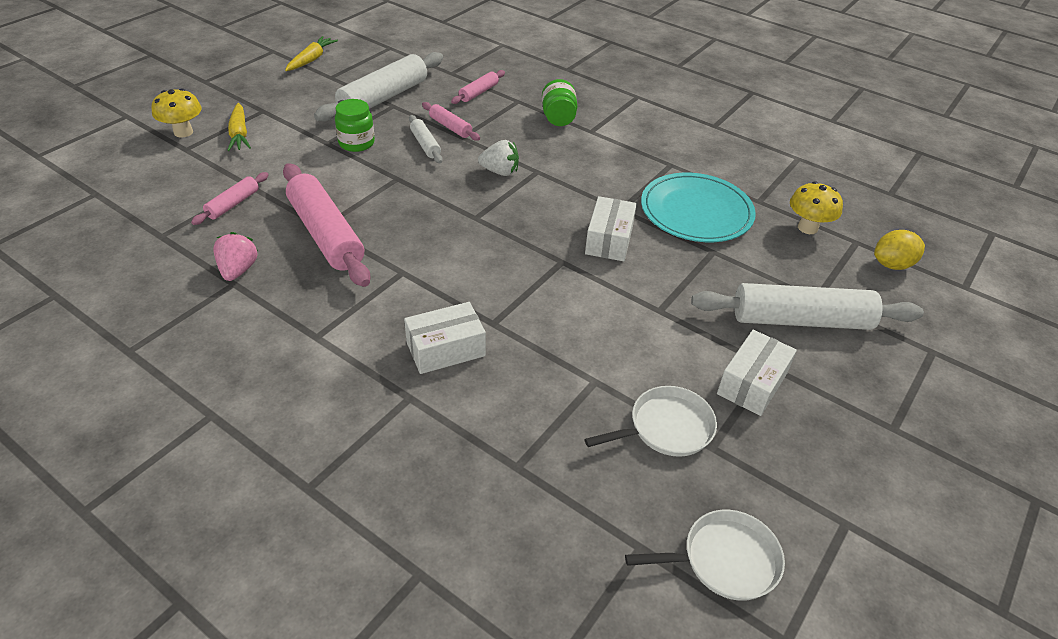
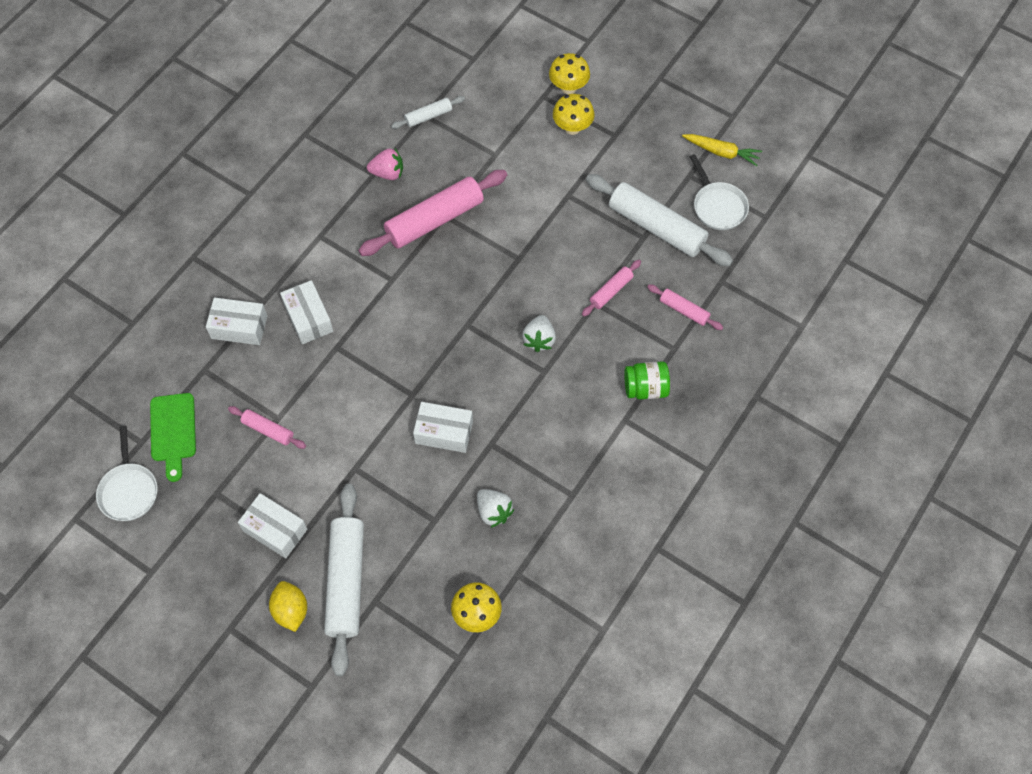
camera: 90 degrees right, 20 degrees up
pink rolling pin [191,172,269,225] -> pink rolling pin moved to [228,406,306,449]
yellow carrot [227,103,251,151] -> yellow mushroom [553,94,595,135]
green jar [335,99,375,152] -> none
white rolling pin [409,115,443,163] -> white rolling pin moved to [391,96,465,129]
white pan [584,386,717,457] -> white pan moved to [690,154,749,230]
turquoise plate [641,173,756,242] -> white strawberry [477,489,514,528]
yellow lemon [874,230,925,270] -> yellow lemon moved to [269,581,307,632]
none -> green cutting board [150,393,196,482]
none -> white box [206,297,267,345]

